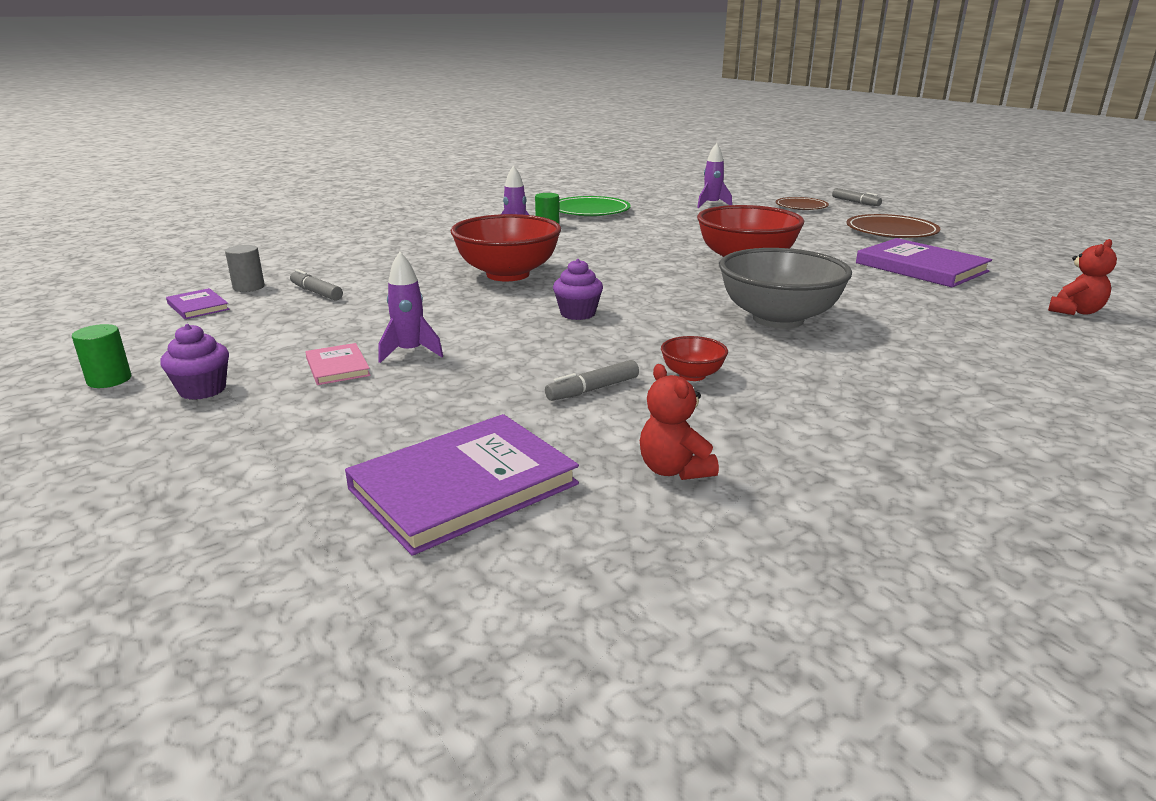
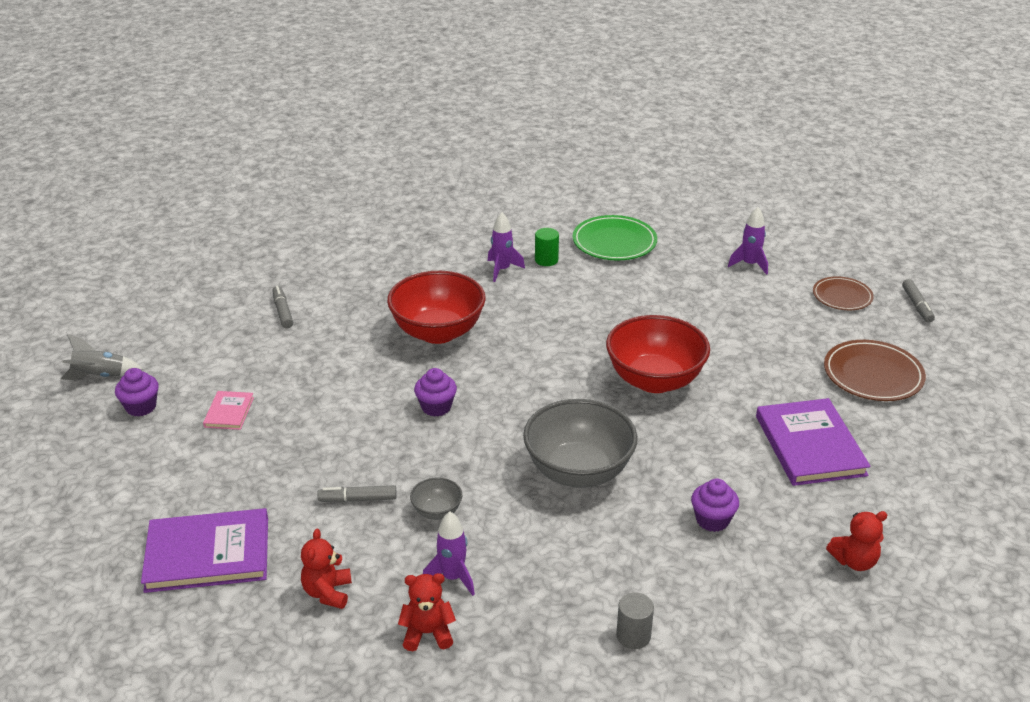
camera: 30 degrees right, 10 degrees up
green cylinder [72,324,131,388] -> grey rocket [60,334,143,380]
purple book [166,288,230,319] -> none
grey cylinder [225,245,265,292] -> grey cylinder moved to [616,592,654,649]
purple rocket [378,252,443,363] -> purple rocket moved to [423,512,475,596]
red bowl [661,336,728,381] -> grey bowl [410,477,462,520]
none -> red teddy bear [398,573,456,651]
none -> purple cupcake [691,479,739,532]

